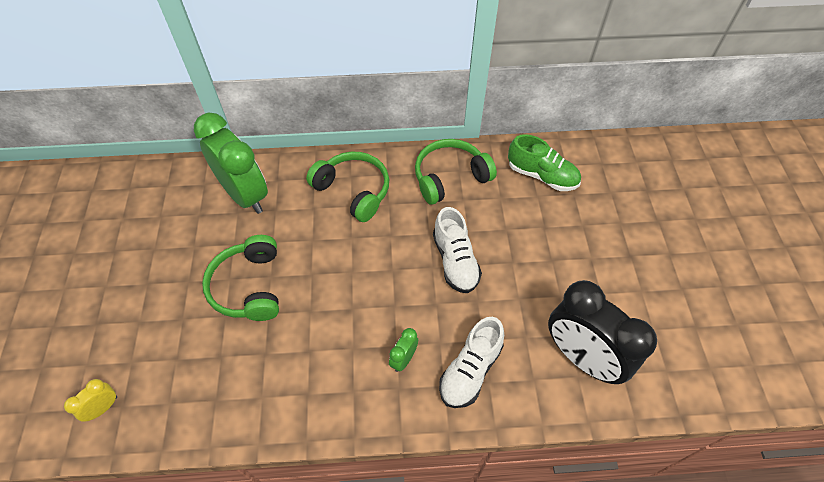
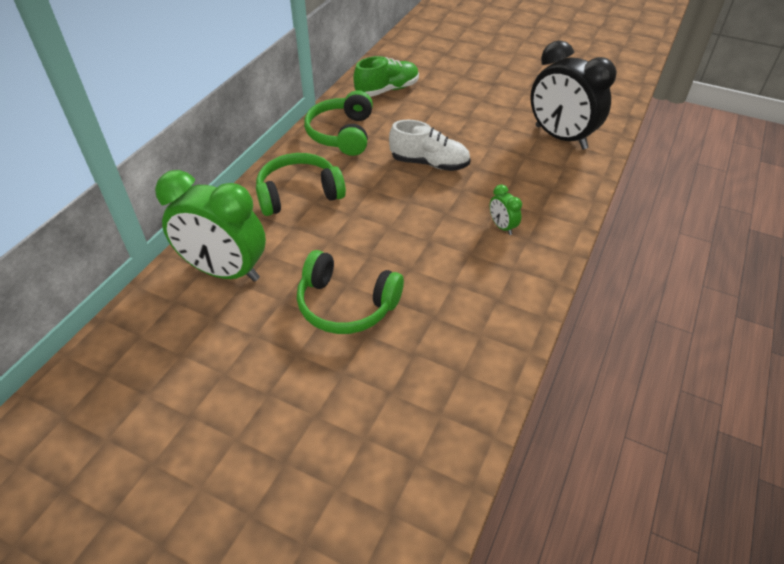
camera: 60 degrees left, 10 degrees down
yellow clock [64,379,117,422] -> none
green clock [194,113,268,214] -> green clock turned 150 degrees counterclockwise [155,170,266,282]
white shoe [439,317,504,408] -> none
black clock [548,280,657,384] -> black clock turned 60 degrees clockwise [530,40,617,149]

